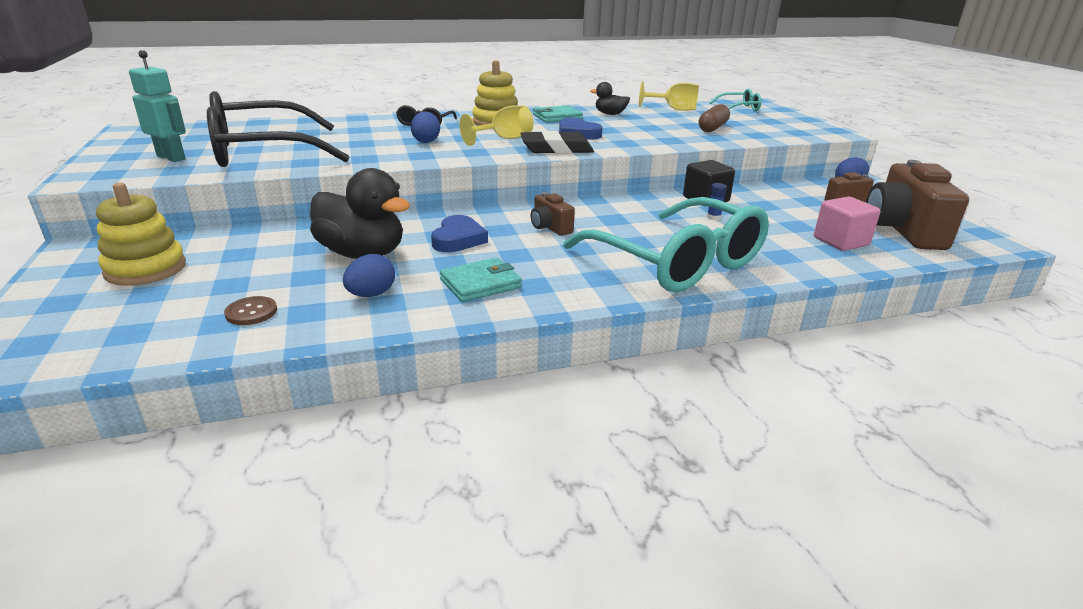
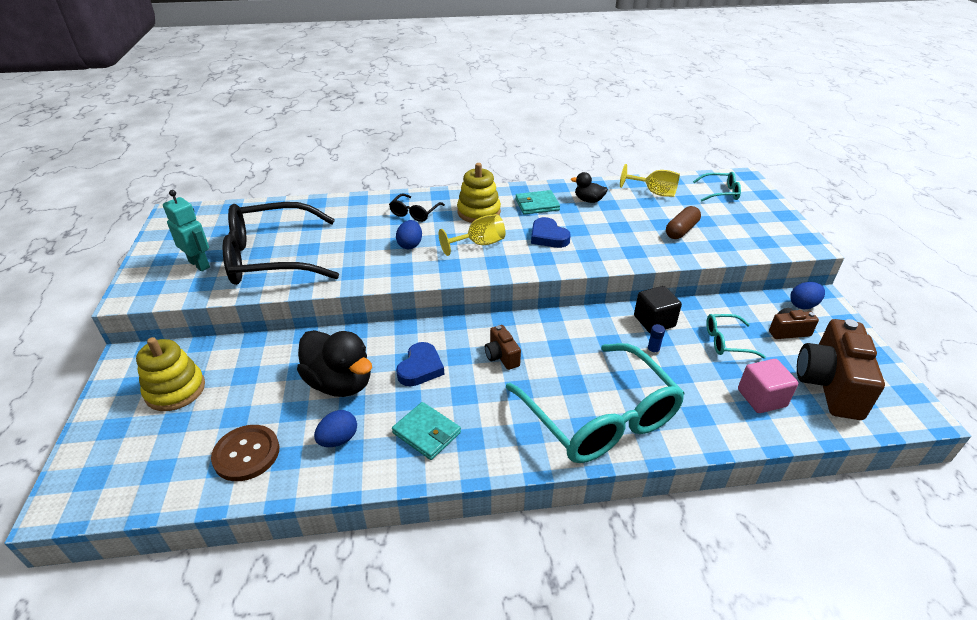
camera: 10 degrees right, 10 degrees up
brown button [224,296,277,325] -> brown button [211,425,279,481], size x1.72
turquoise wallet [440,257,522,302] -> turquoise wallet turned 60 degrees clockwise [392,402,461,460]
black eraser [521,131,594,154] -> none
none -> turquoise glasses [706,314,766,359]

